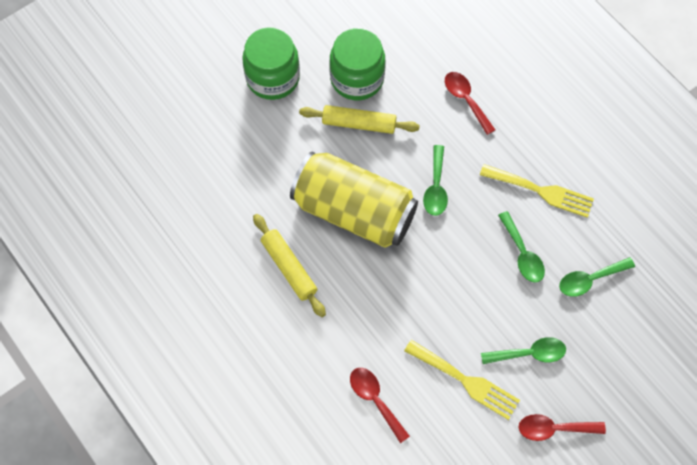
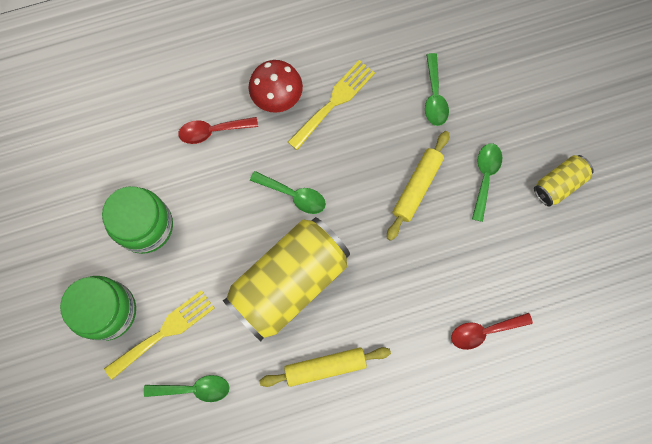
camera: 70 degrees left, 10 degrees up
yellow rolling pin [299,105,420,134] -> yellow rolling pin moved to [387,131,449,241]
yellow fork [404,340,520,420] -> yellow fork moved to [104,290,214,380]
green spoon [498,211,545,283] -> green spoon moved to [144,375,230,402]
red spoon [518,414,606,441] -> yellow can [534,155,594,207]
none -> red mushroom [249,60,303,113]

